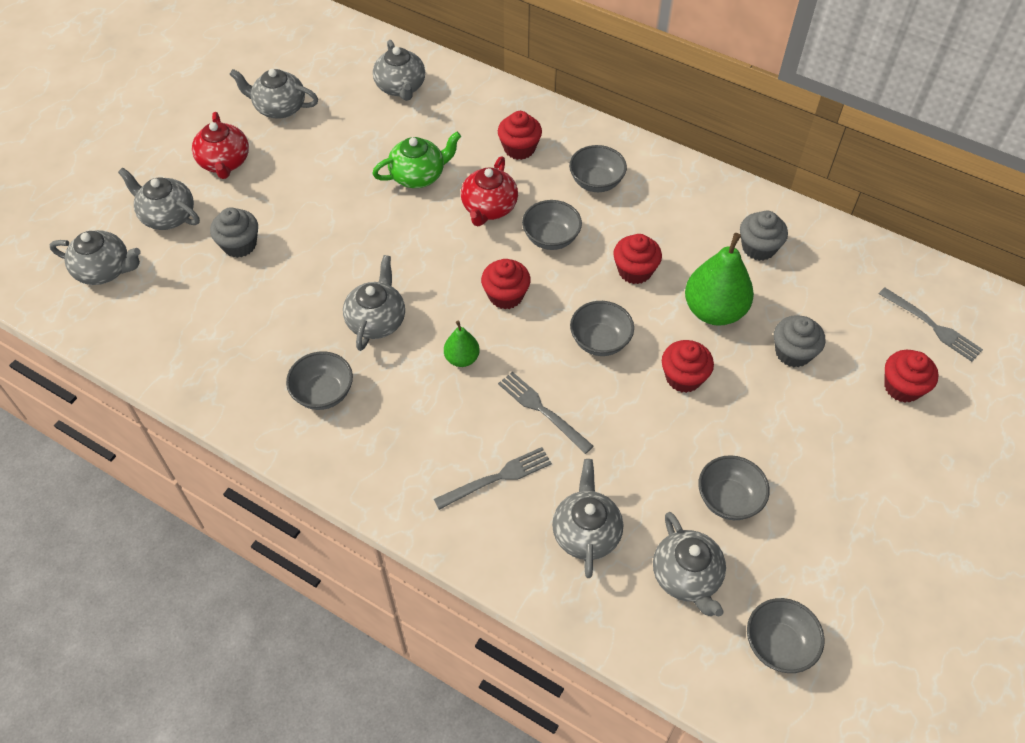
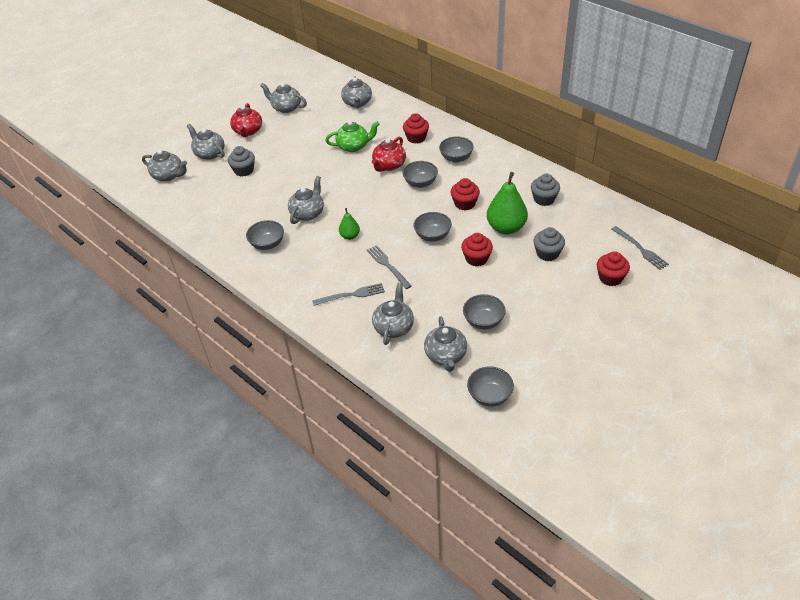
camera: 15 degrees right, 10 degrees down
red cupcake [481,259,531,309] -> none

